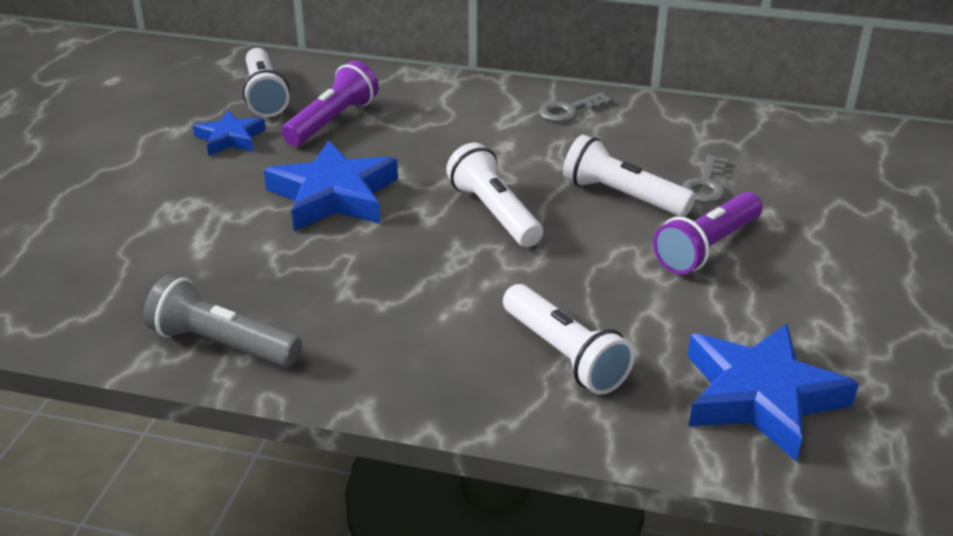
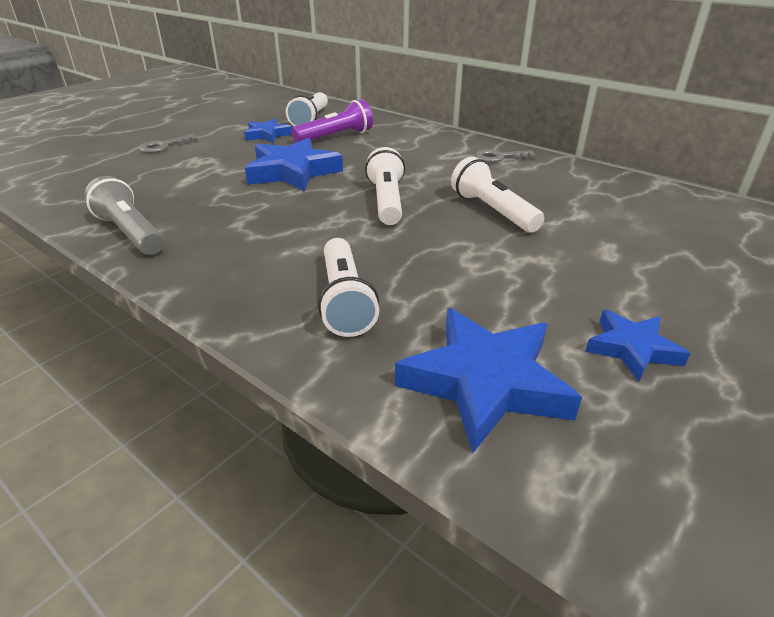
camera: 25 degrees right, 0 degrees up
purple flashlight [653,192,763,274] -> none
grey key [682,155,728,203] -> grey key moved to [139,134,198,153]
none -> blue star [585,309,690,382]

